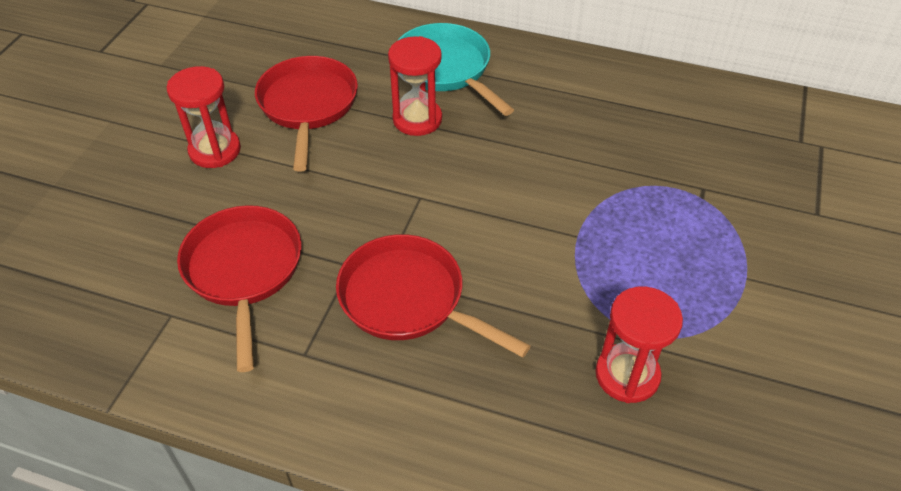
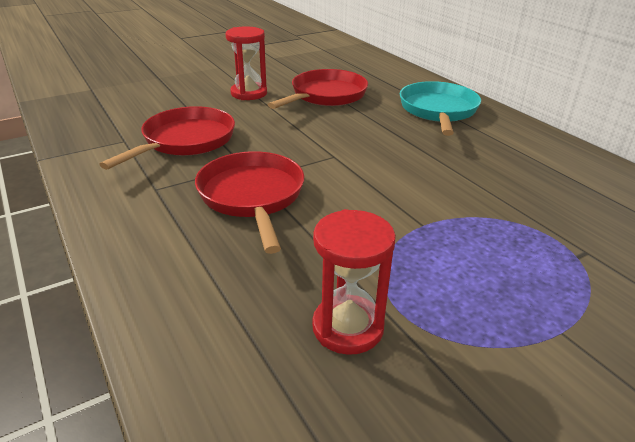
camera: 40 degrees right, 15 degrees down
red hourglass [388,36,442,136] -> none

